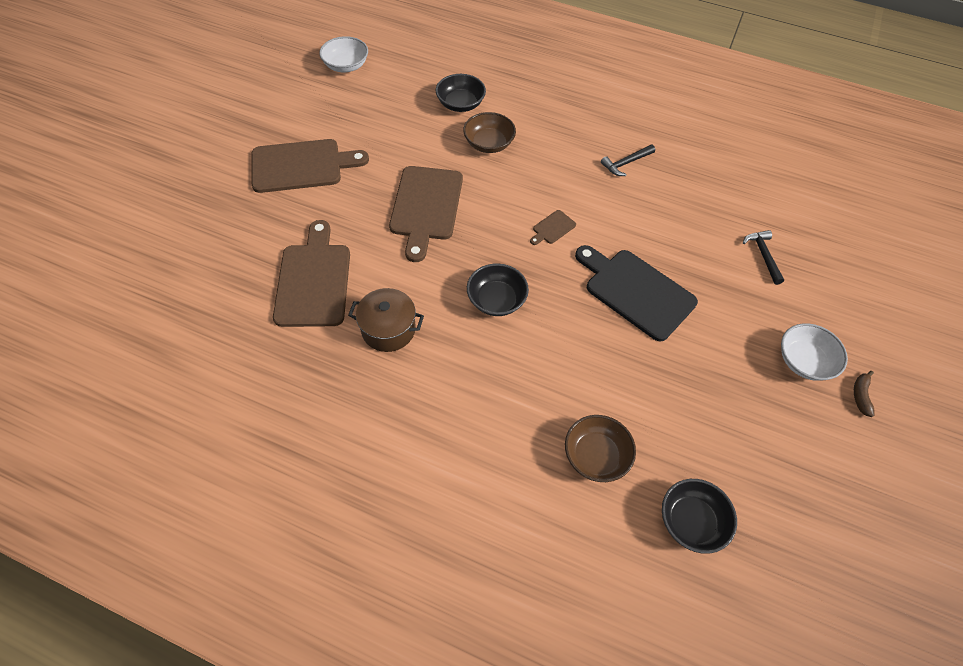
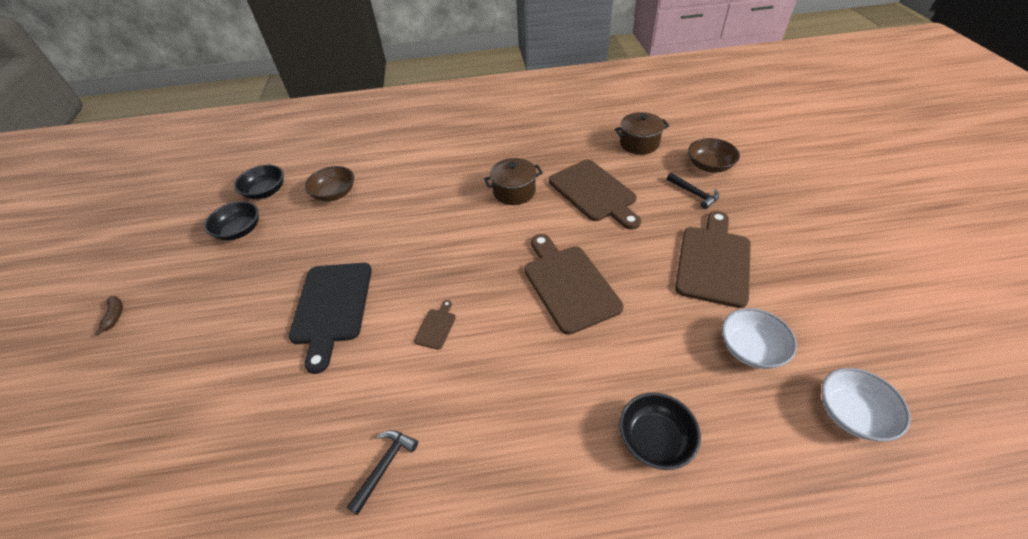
camera: 155 degrees right, 10 degrees down
brown cutting board [252,139,369,193] -> brown cutting board turned 150 degrees clockwise [675,211,751,308]
brown bowl [463,112,516,153] -> brown bowl moved to [688,138,740,173]
black bowl [467,264,529,316] -> black bowl moved to [204,201,259,241]
black cutting board [575,245,698,342] -> black cutting board turned 75 degrees clockwise [289,263,372,374]
black hammer [743,230,784,285] -> black hammer moved to [667,173,719,209]
white bowl [781,323,848,381] -> white bowl moved to [722,308,797,369]
none -> brown pot [615,112,669,155]

